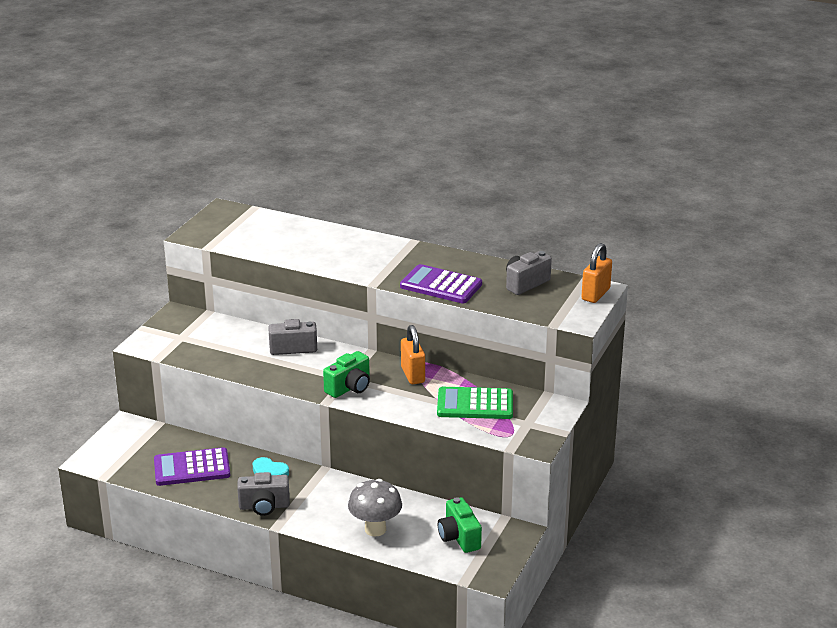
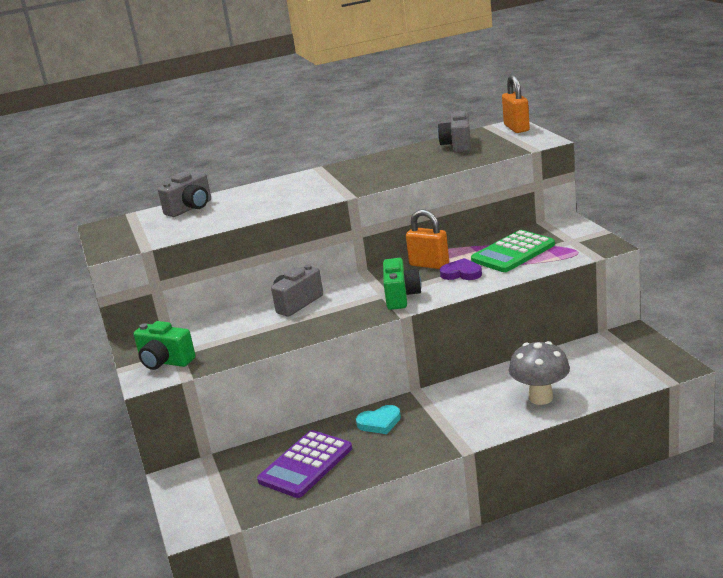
camera: 40 degrees left, 5 degrees down
grey camera [237,472,290,516] -> grey camera moved to [158,171,211,217]
purple calculator [400,264,482,303] -> none
green camera [438,497,482,553] -> green camera moved to [133,321,196,370]
none -> purple heart [440,258,482,280]

